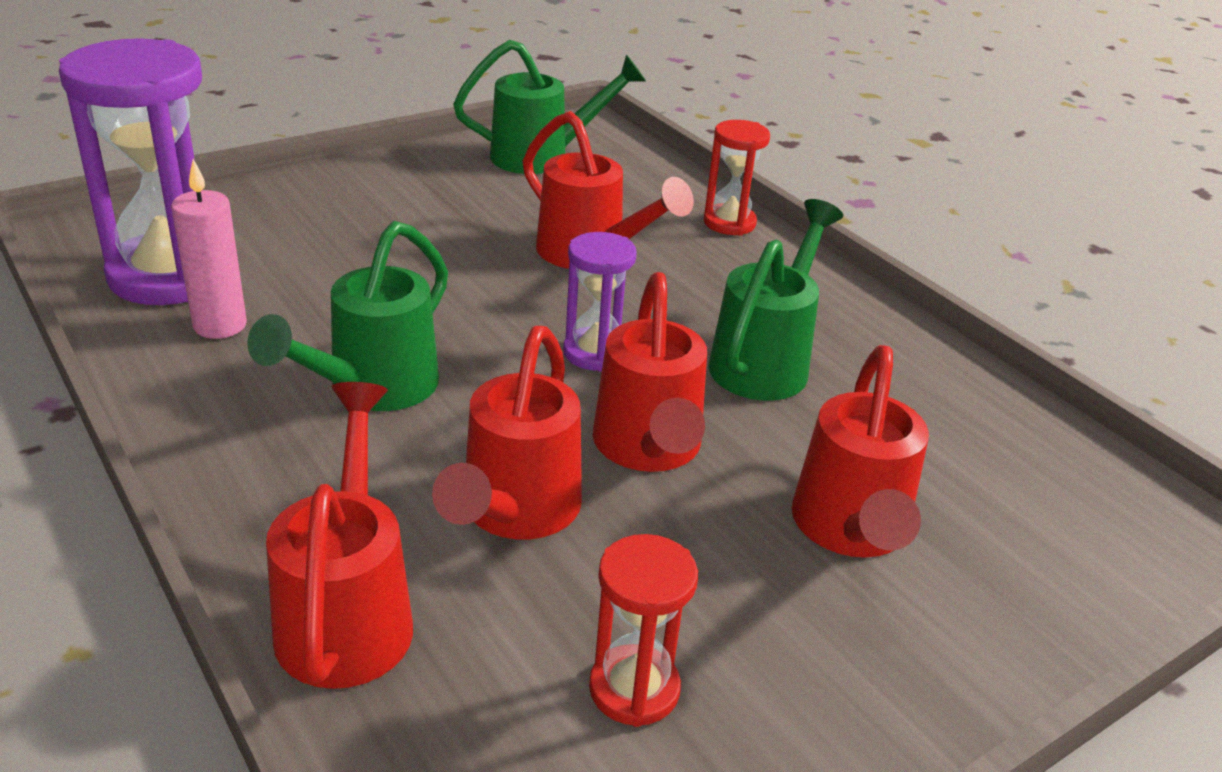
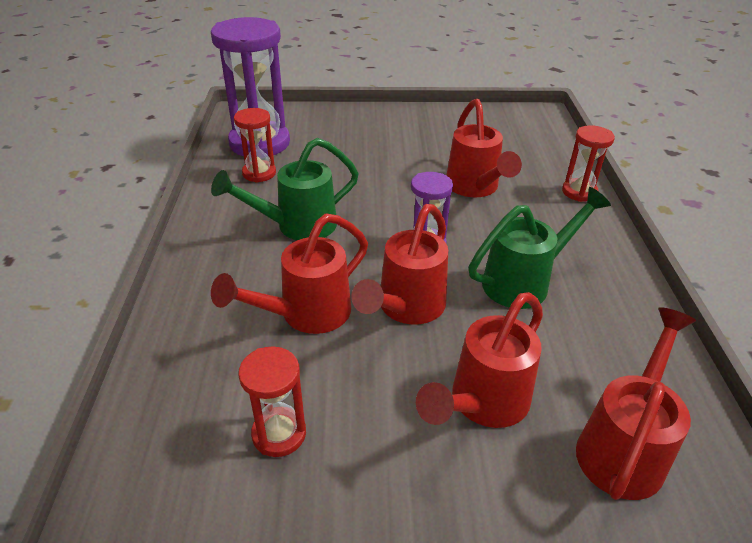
camera: 35 degrees right, 5 degrees up
pink candle [171,159,247,339] -> red hourglass [234,108,276,183]
red watering can [266,382,413,689] -> red watering can moved to [576,307,696,500]
green watering can [453,40,646,174] -> none

